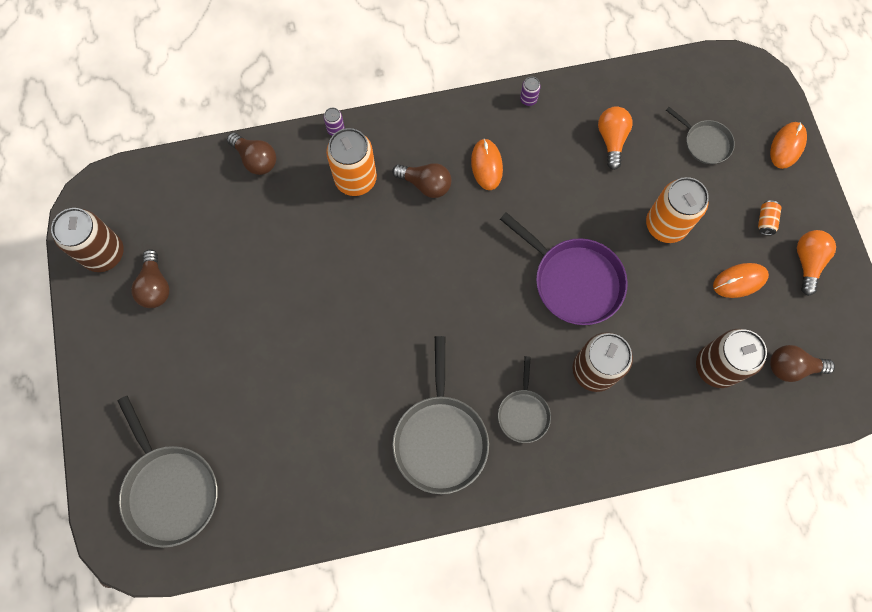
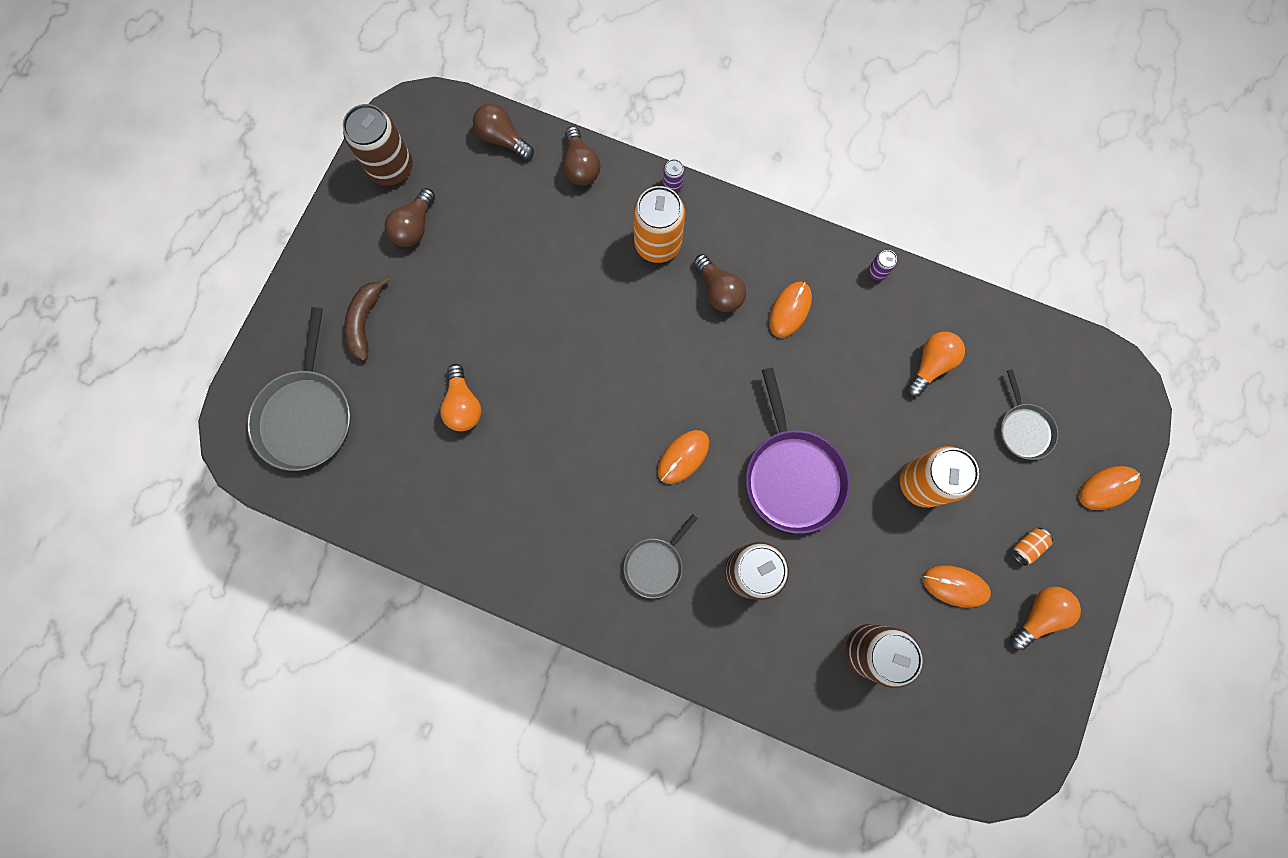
camera: 35 degrees right, 5 degrees up
grey pan [393,336,489,494] -> none
brown light bulb [770,345,835,382] -> brown light bulb moved to [473,103,534,160]
none -> brown banana [344,277,390,361]
none -> orange light bulb [440,364,481,431]
none -> orange mouse [658,430,710,484]

